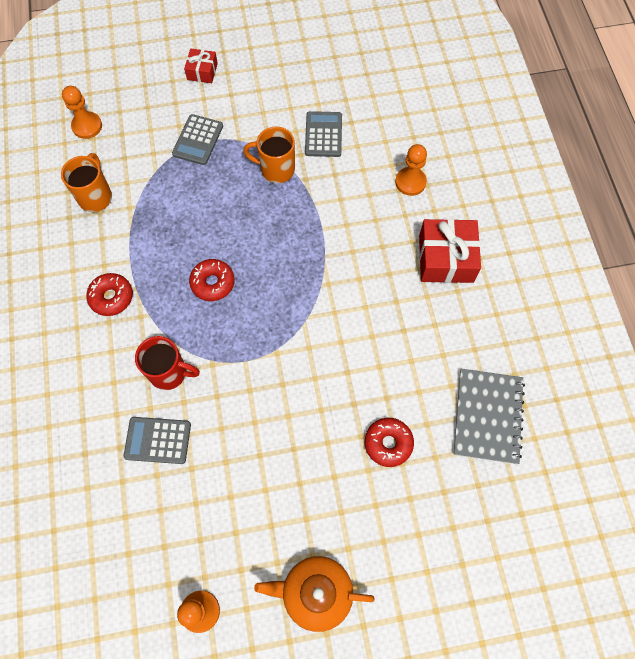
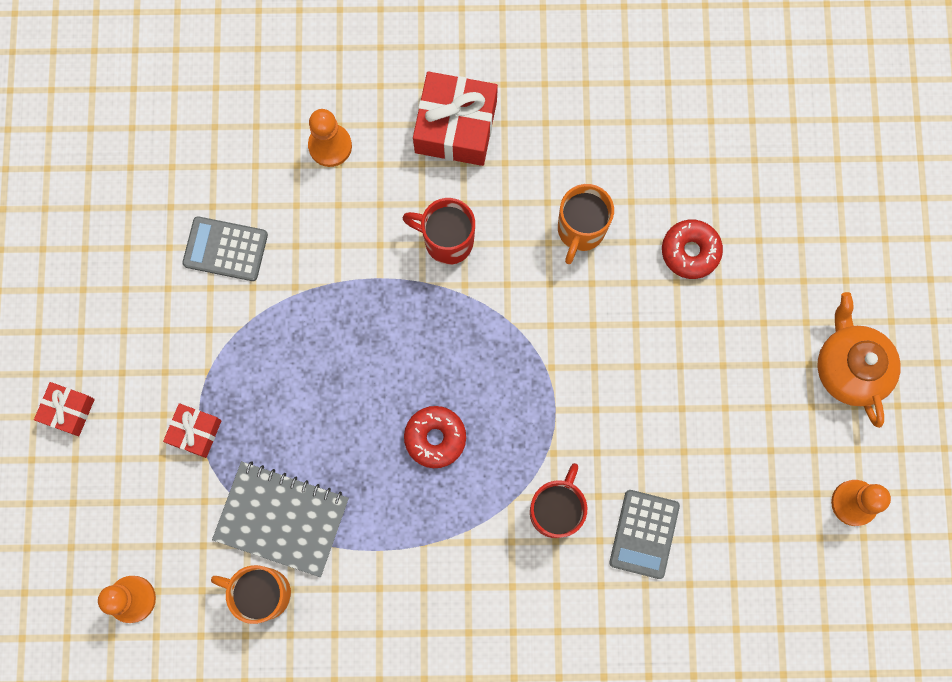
camera: 80 degrees left, 10 degrees up
red donut [86,273,133,316] -> none
grey calculator [172,114,223,165] -> red gift [163,403,222,458]
orange mug [243,127,295,183] -> orange mug moved to [558,184,614,264]
orange teapot [254,556,375,632] -> orange teapot turned 150 degrees clockwise [817,292,901,428]
grey notebook [454,369,525,464] -> grey notebook moved to [212,461,349,577]
none -> red mug [403,198,475,265]

